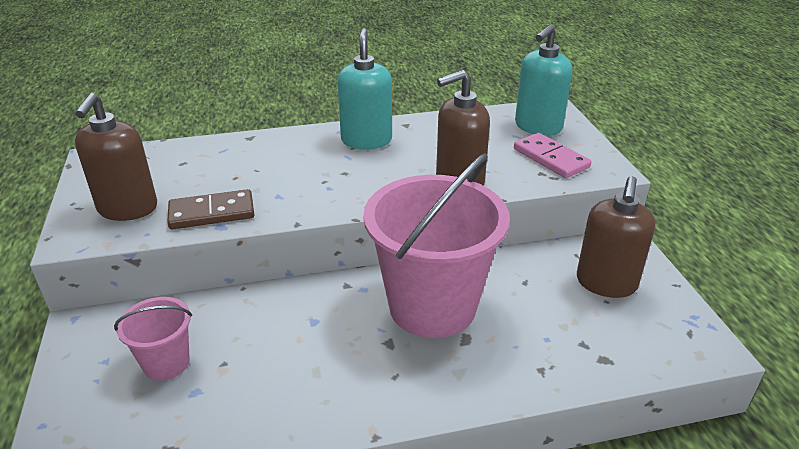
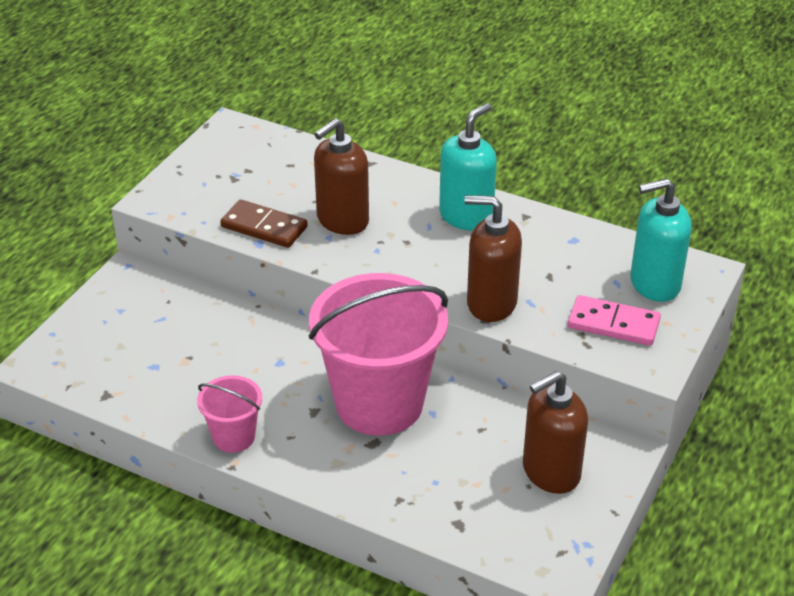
camera: 40 degrees right, 5 degrees up
brown soap dispenser [75,93,157,221] -> brown soap dispenser moved to [314,118,369,235]
pink bucket [114,297,192,381] -> pink bucket moved to [197,375,262,453]
pink domino [514,133,591,178] -> pink domino turned 75 degrees counterclockwise [568,295,661,346]

